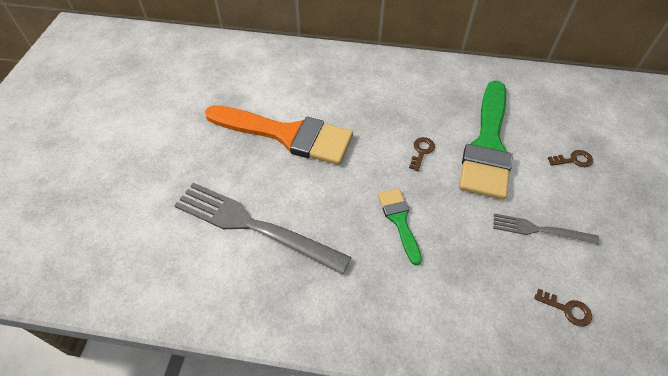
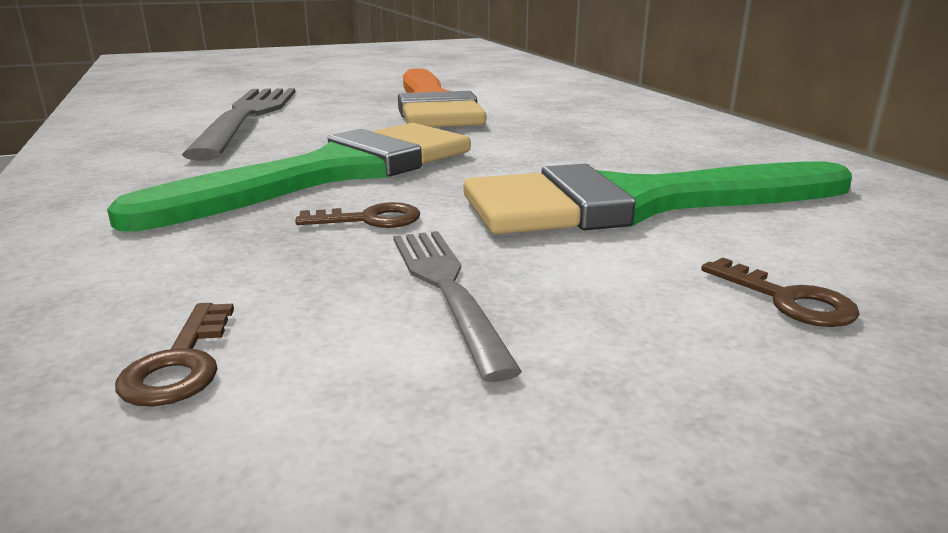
camera: 60 degrees right, 30 degrees down
green brush [378,188,422,265] -> green brush [107,123,471,232], size x2.03
brown key [409,137,435,171] -> brown key moved to [295,202,420,228]

